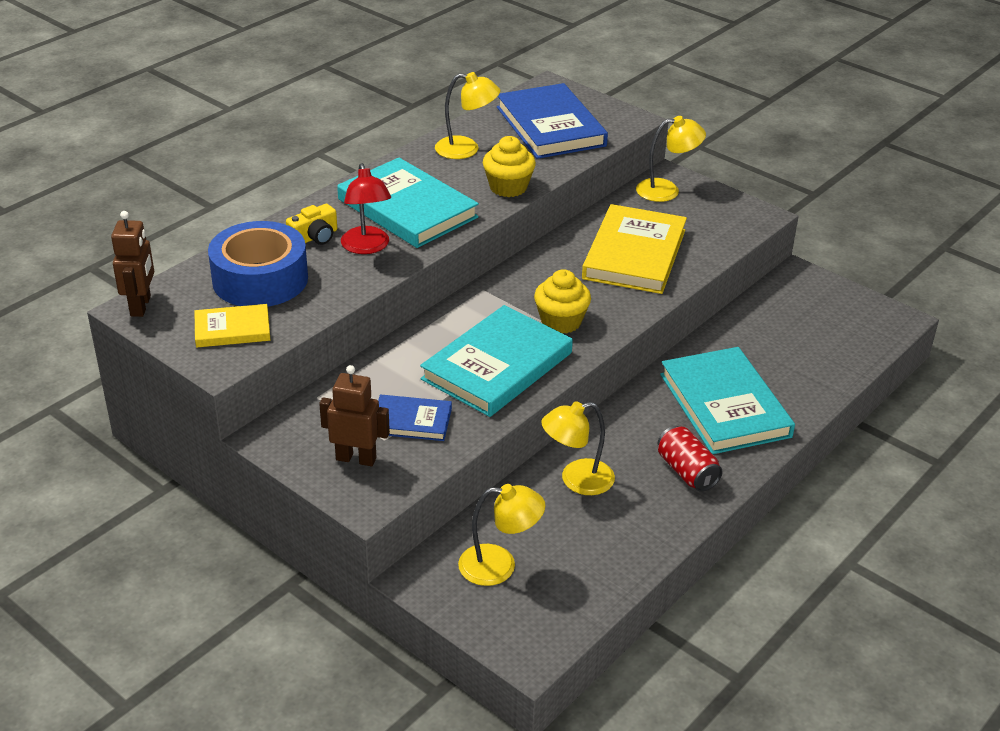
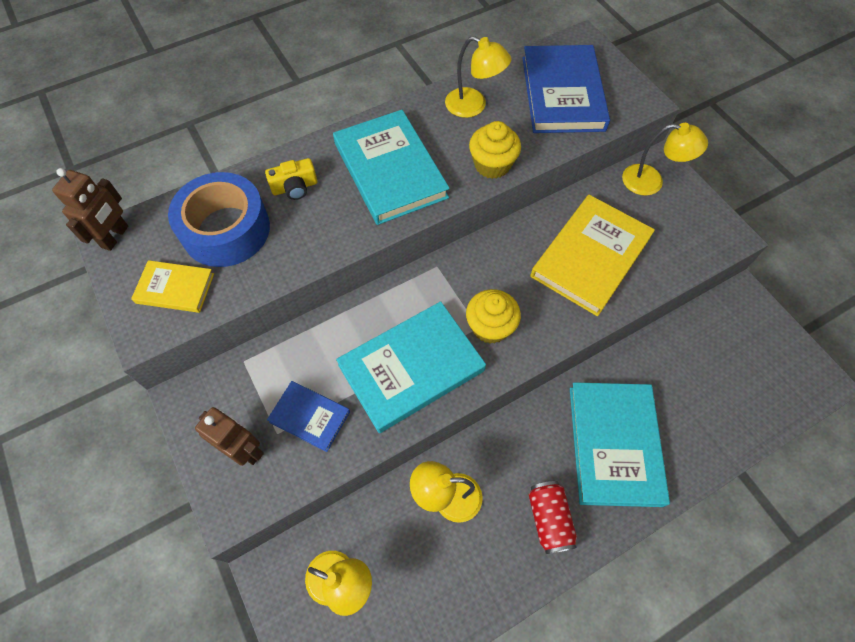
camera: 20 degrees right, 25 degrees up
red lamp [341,163,391,254] -> none

